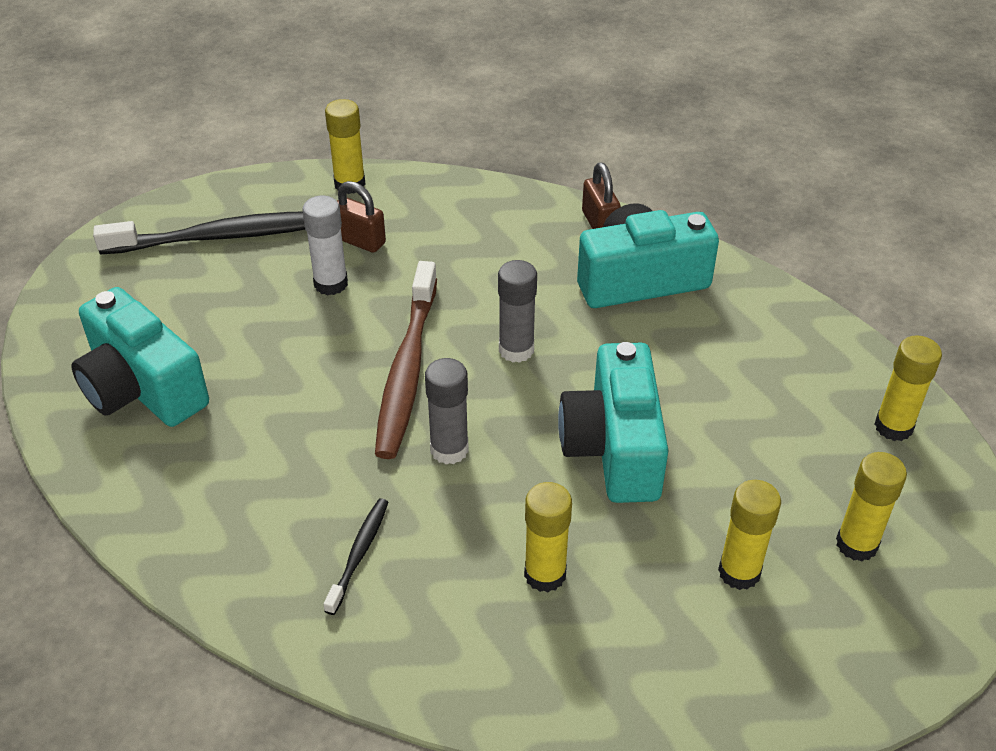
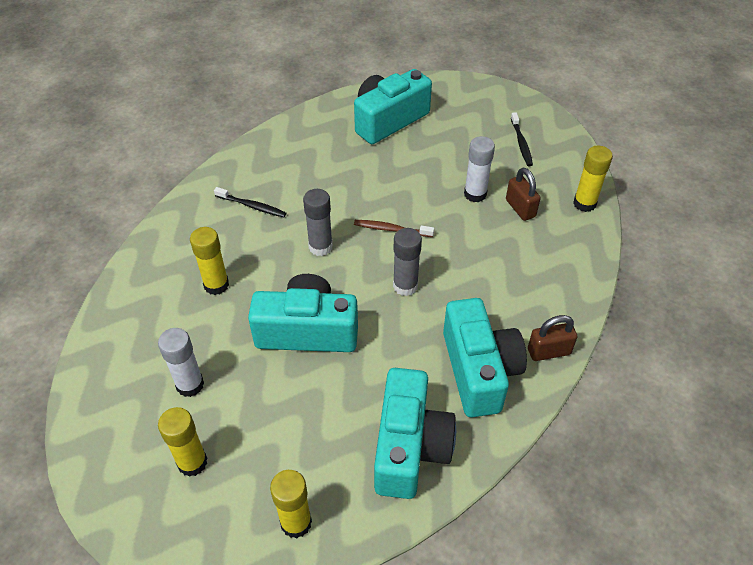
camera: 95 degrees right, 5 degrees up
black toothbrush [93,212,305,255] -> black toothbrush [511,112,533,166], size x0.49
brown padlock [337,181,386,253] -> brown padlock turned 60 degrees counterclockwise [506,168,541,221]
brown toothbrush [375,261,437,459] -> brown toothbrush [354,220,434,237], size x0.49
yellow glue stick [718,480,781,590] -> white glue stick [158,328,204,397]
none -> turquoise camera [374,368,456,499]

